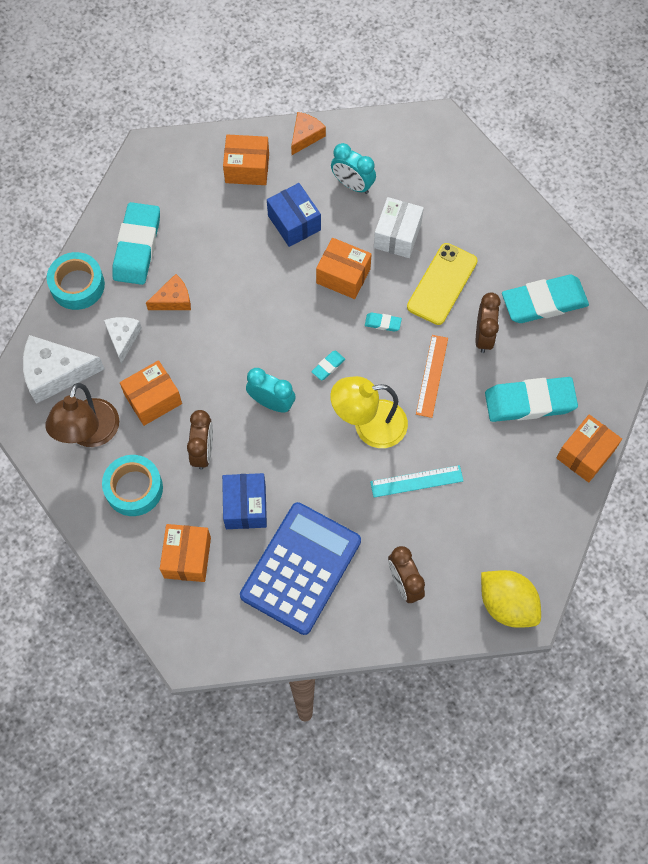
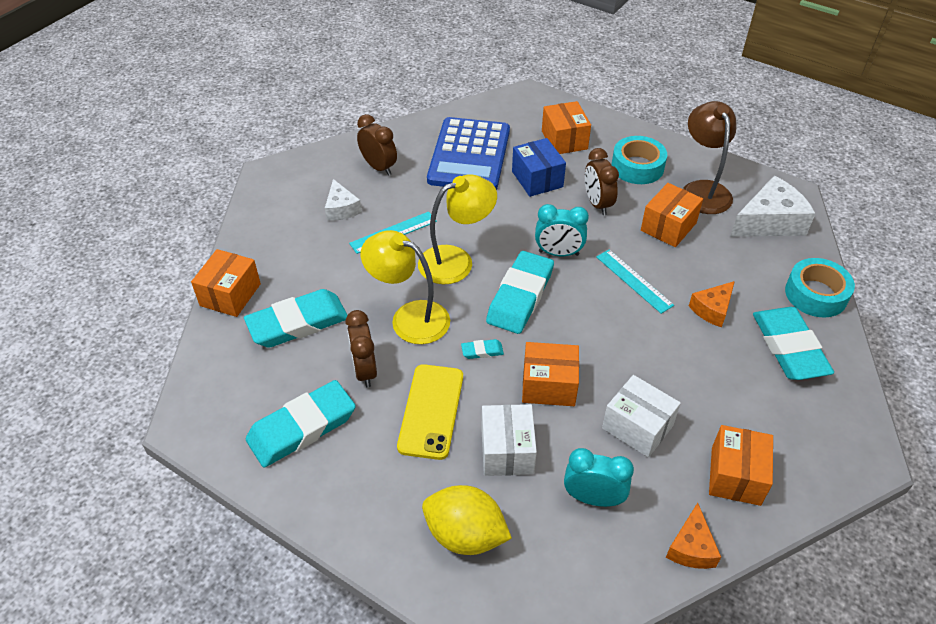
camera: 160 degrees right, 20 degrees down
white cheese [104,317,142,364] -> white cheese moved to [325,179,362,221]
orange box [223,134,269,185] -> orange box turned 60 degrees counterclockwise [709,425,773,506]
blue box [267,183,321,247] -> white box [602,375,681,457]
turquoise eraser [311,351,345,380] -> turquoise eraser [486,251,554,334], size x2.40
orange ruler [416,335,448,418] -> yellow lamp [361,230,450,344]
yellow lemon [481,570,541,628] -> yellow lemon moved to [422,485,512,555]
none -> turquoise ruler [596,250,674,314]

